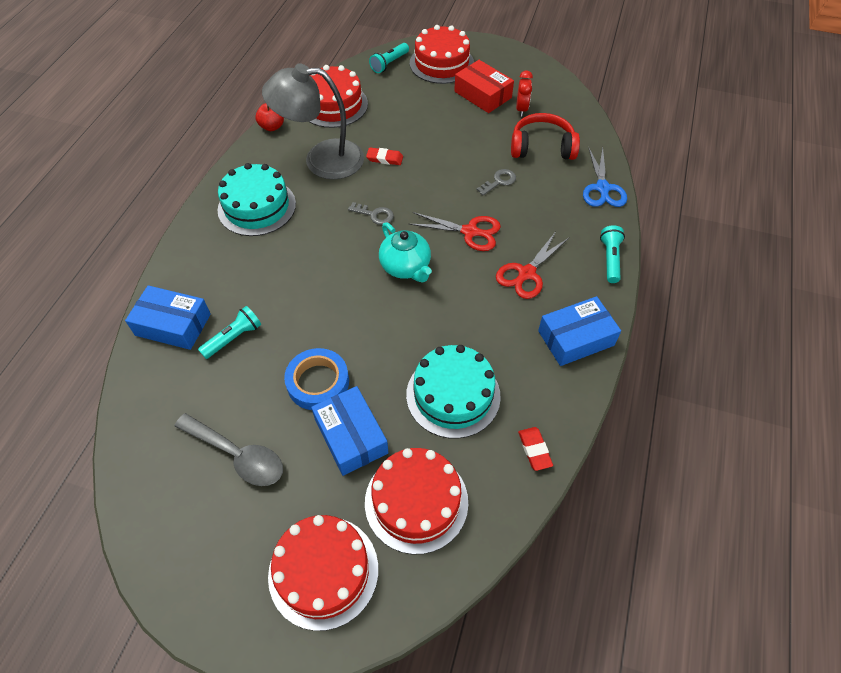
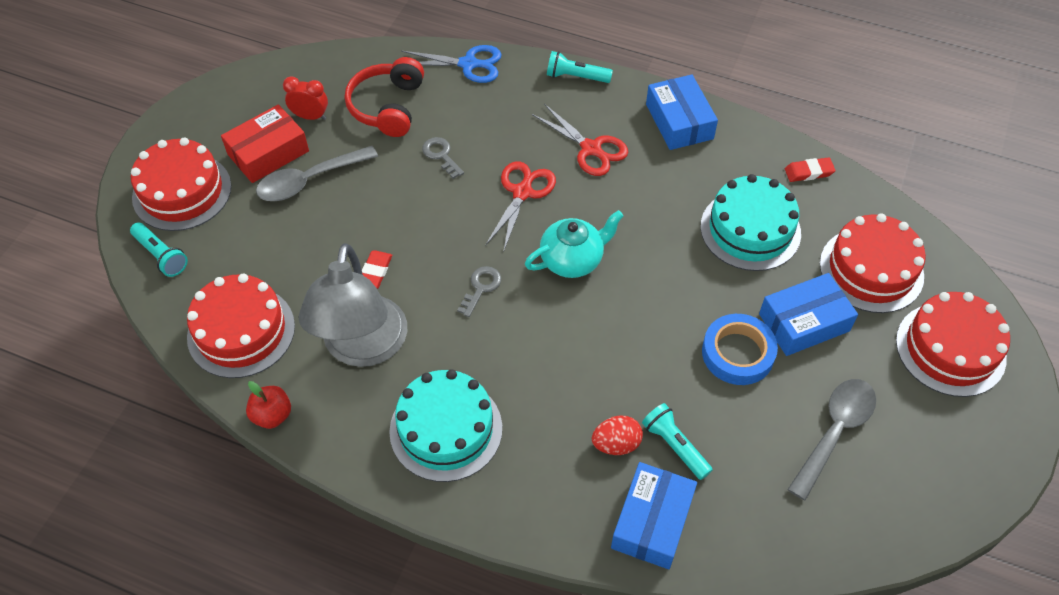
camera: 85 degrees left, 0 degrees up
none -> grey spoon [256,146,378,201]
none -> red egg [592,415,643,455]

